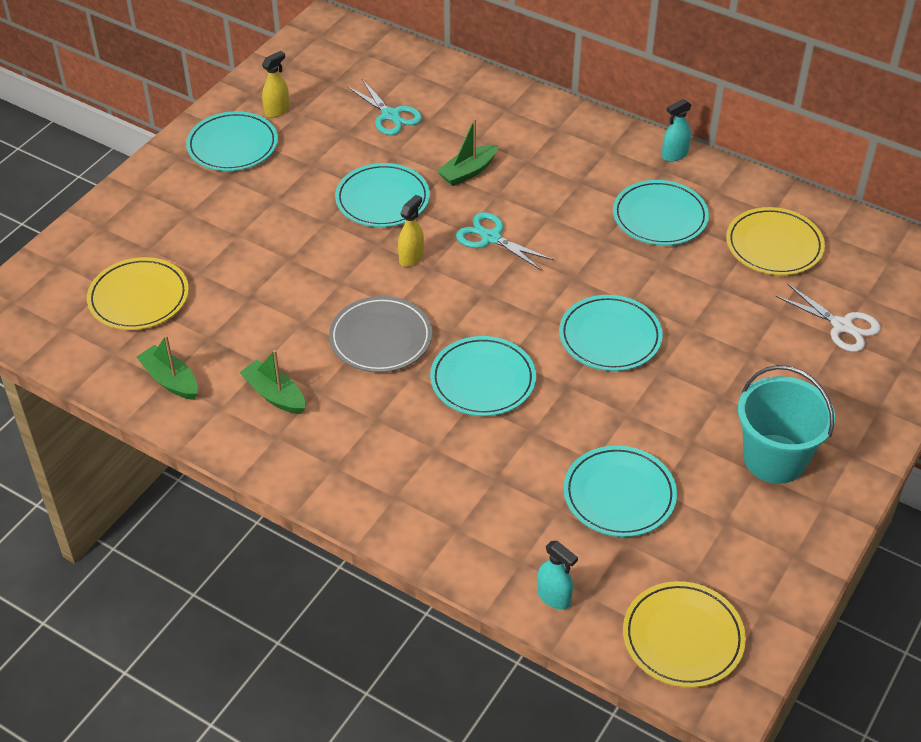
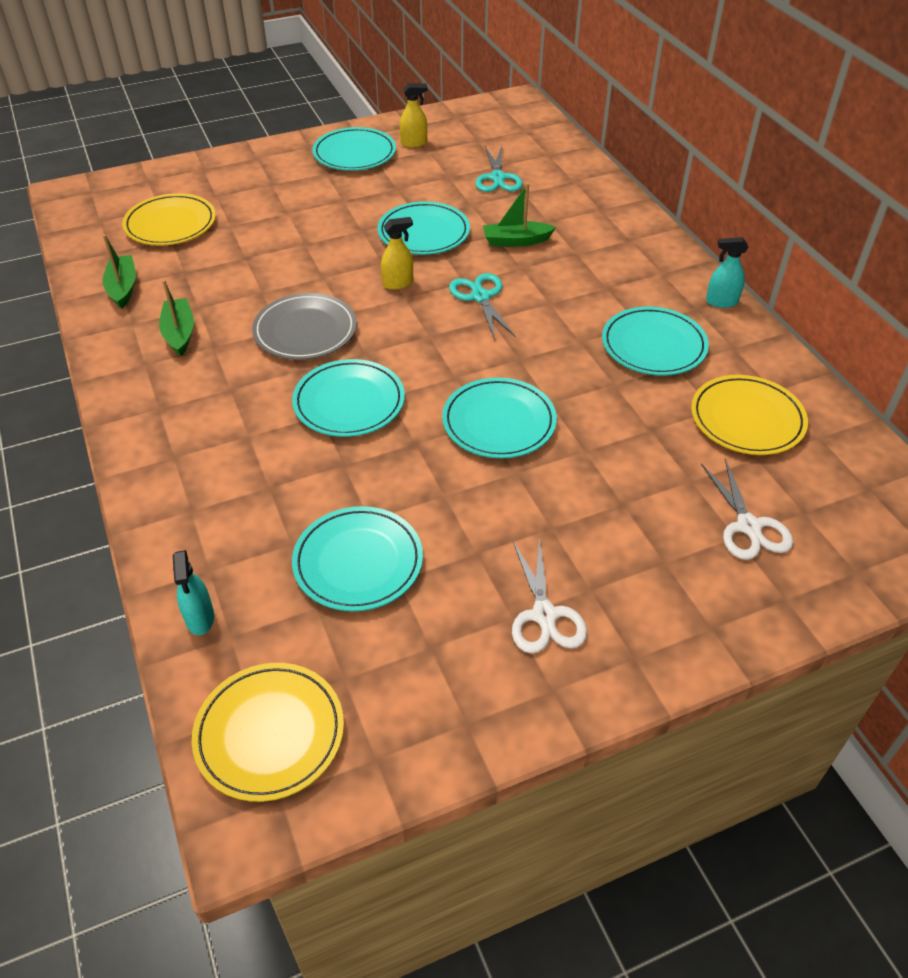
camera: 35 degrees right, 0 degrees up
turquoise bucket [738,365,835,484] -> white scissors [512,536,587,654]

